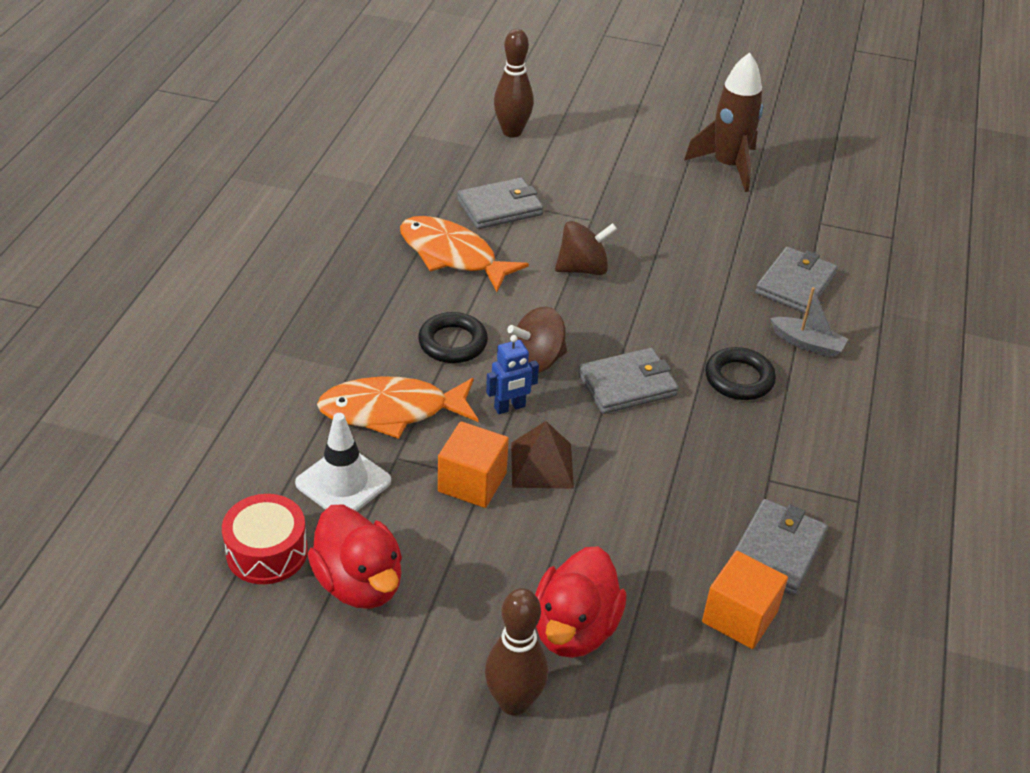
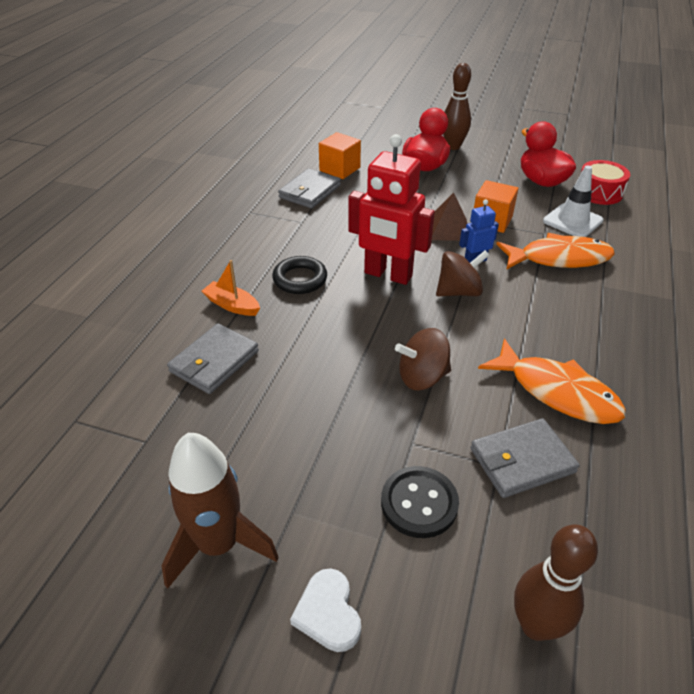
camera: 175 degrees left, 0 degrees up
black ring [418,312,488,363] -> none
grey wallet [578,348,679,414] -> red robot [348,134,435,285]
grey boat [770,287,848,358] -> orange boat [202,260,260,316]
none -> white heart [290,568,361,652]
none -> black button [381,466,459,538]

